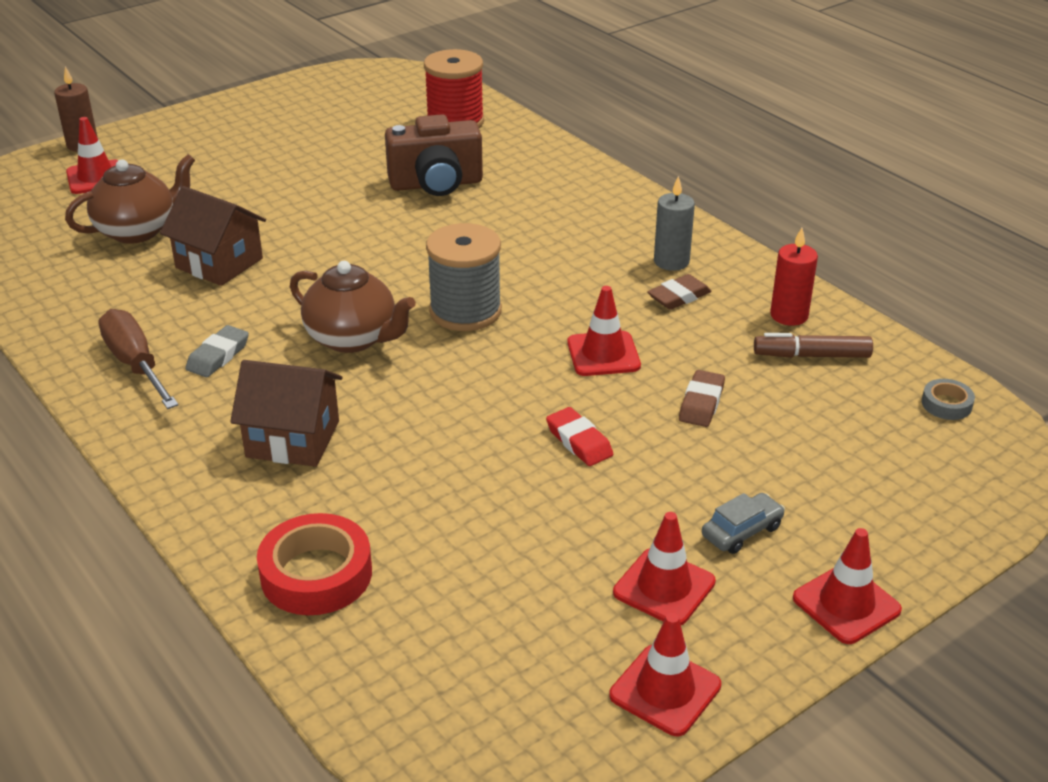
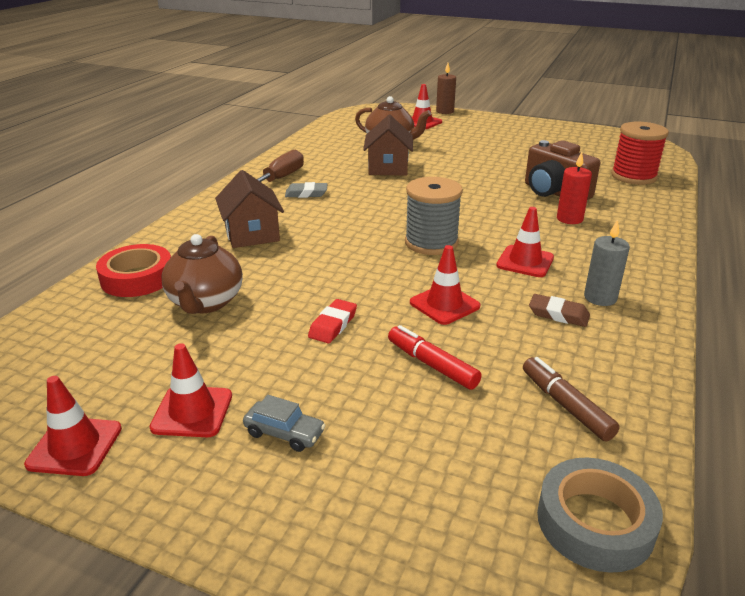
camera: 60 degrees right, 5 degrees down
brown teapot [290,261,416,353] -> brown teapot moved to [161,234,243,314]
brown eraser [679,370,725,427] -> red marker [388,325,482,390]
red candle [770,228,818,326] -> red candle moved to [557,152,592,224]
red traffic cone [793,528,902,644] -> red traffic cone moved to [496,207,554,277]
grey tape [922,379,975,420] -> grey tape [537,458,663,573], size x1.94

